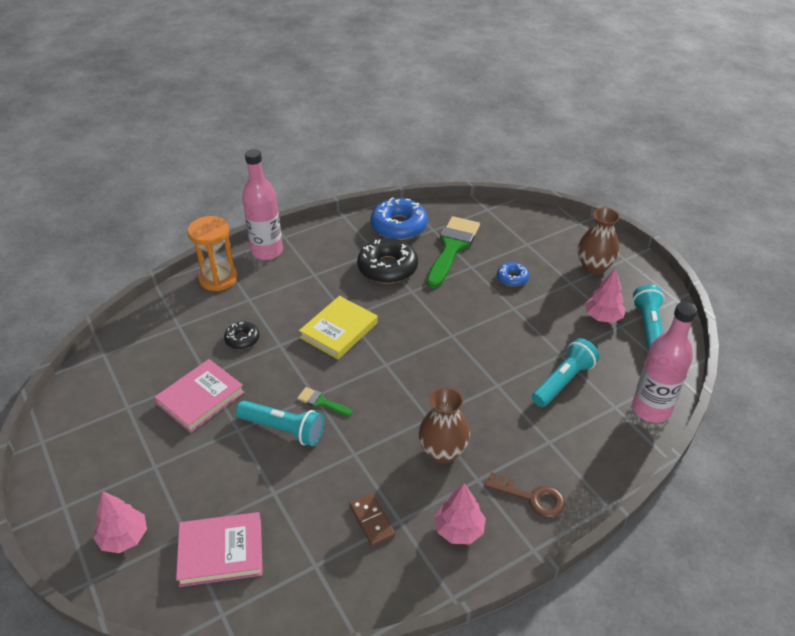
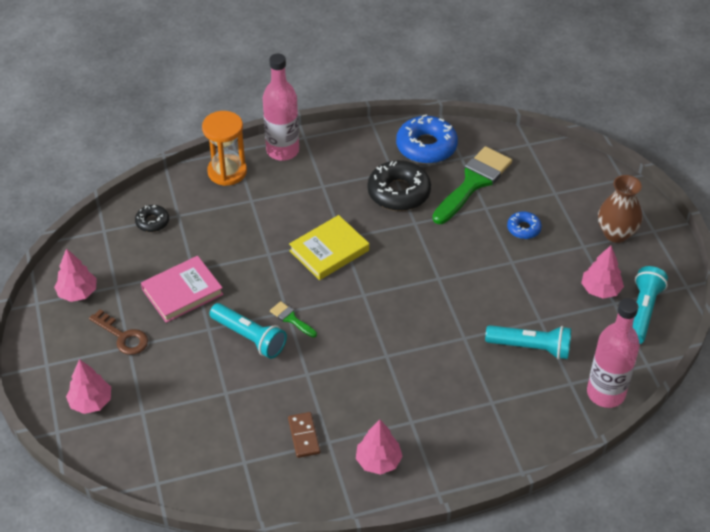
camera: 15 degrees right, 5 degrees up
pink book [176,512,263,587] -> none
black donut [224,322,259,349] -> black donut moved to [135,205,169,232]
brown vase [418,387,470,464] -> none
brown key [484,472,565,517] -> brown key moved to [89,309,148,355]
turquoise flashlight [532,338,600,407] -> turquoise flashlight turned 45 degrees clockwise [485,325,571,360]
none -> pink tree [54,248,97,302]

